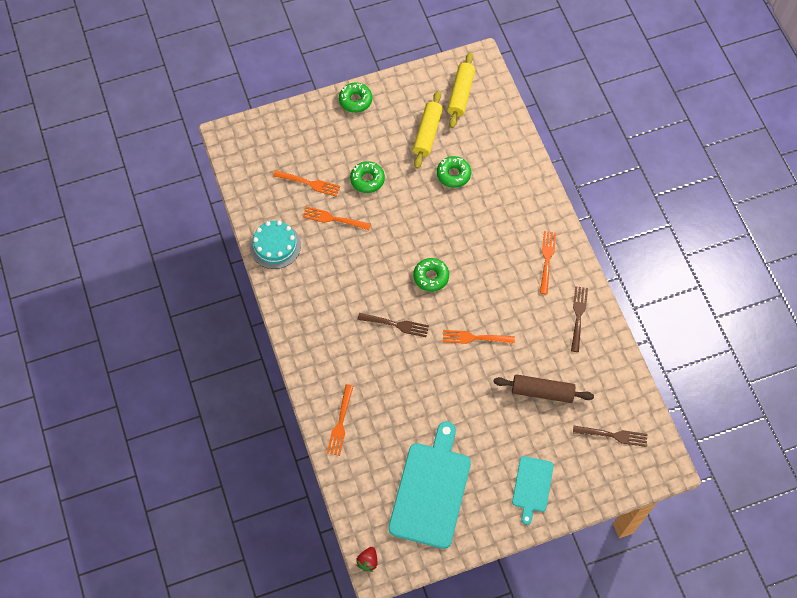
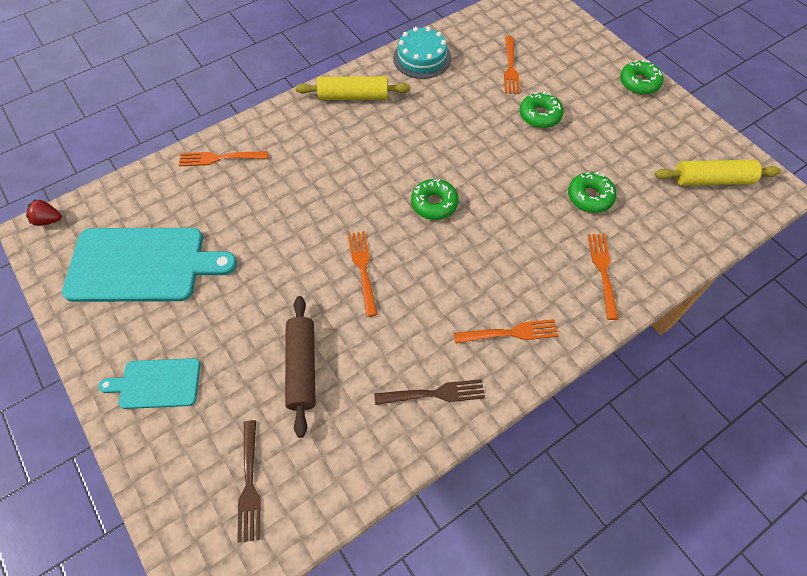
camera: 75 degrees right, 5 degrees down
orange fork [303,207,371,230] -> orange fork moved to [588,234,618,320]
brown fork [357,313,429,337] -> none
yellow rolling pin [413,91,443,169] -> yellow rolling pin moved to [295,76,410,100]

